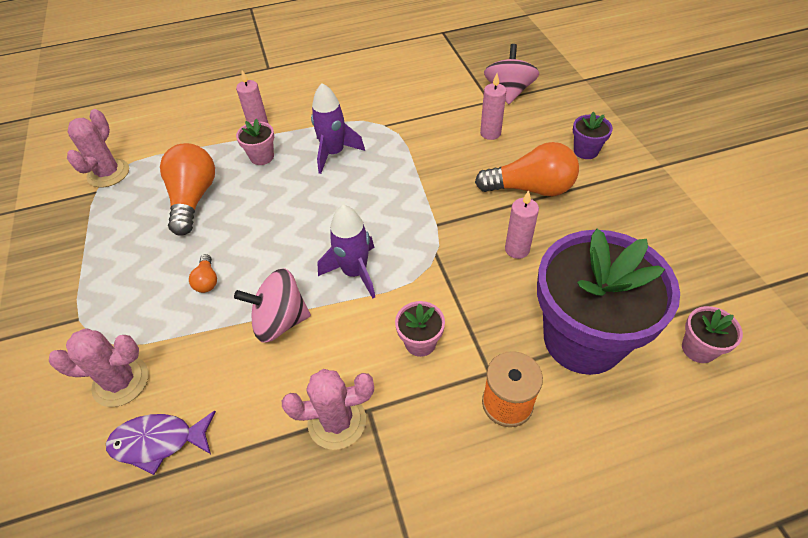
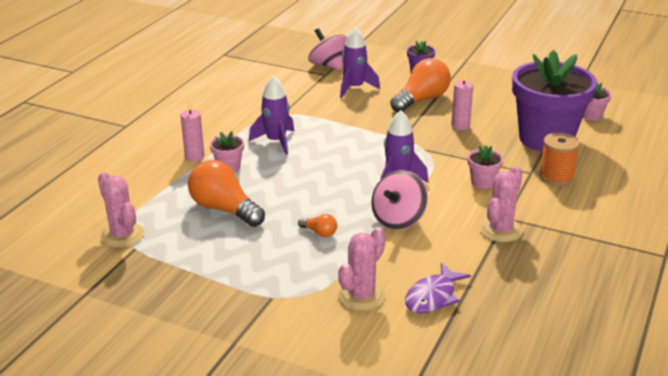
camera: 50 degrees left, 20 degrees down
pink candle [480,74,506,140] -> purple rocket [340,26,380,98]

